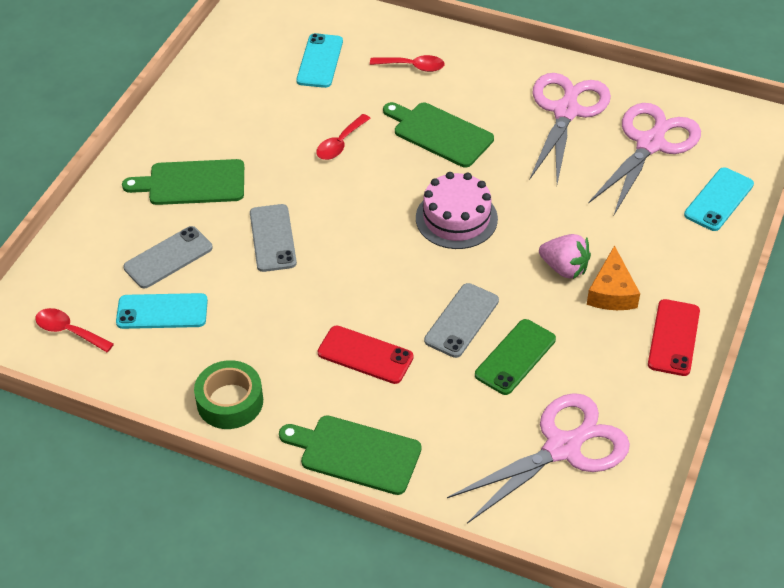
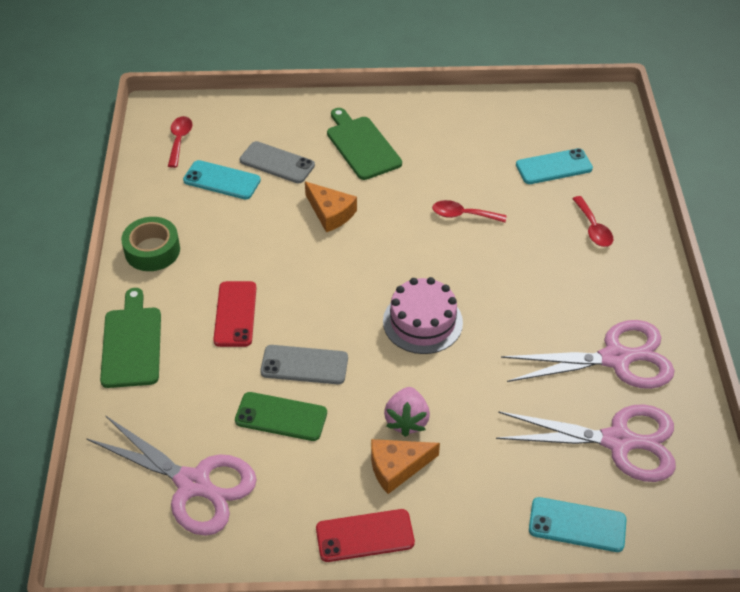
camera: 65 degrees right, 0 degrees up
turquoise phone [116,293,208,329] -> turquoise phone turned 45 degrees counterclockwise [183,160,261,200]
grey phone [250,204,297,272] -> orange cheese [305,181,357,232]
green cutting board [383,102,494,167] -> none

